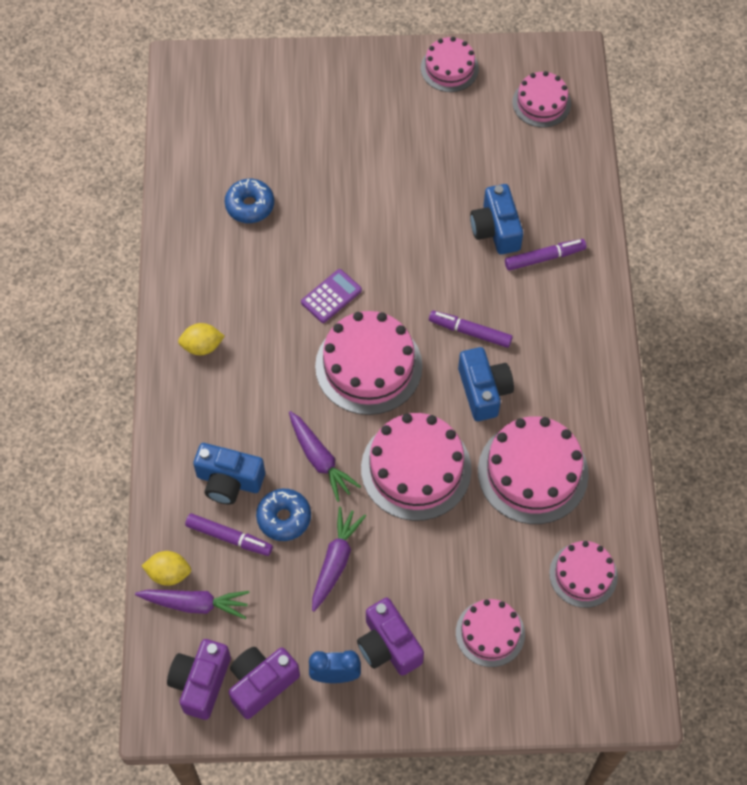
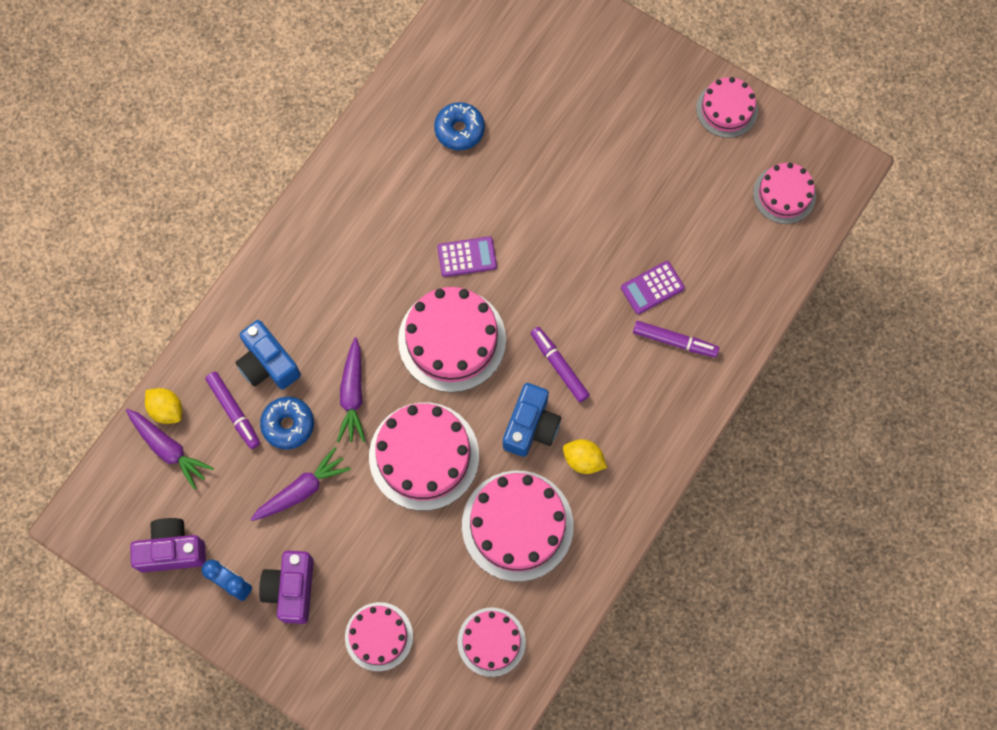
camera: 35 degrees right, 10 degrees up
purple camera [167,639,231,720] -> none
yellow lemon [178,323,225,355] -> yellow lemon moved to [563,439,607,474]
blue camera [470,184,523,254] -> purple calculator [621,261,685,314]

